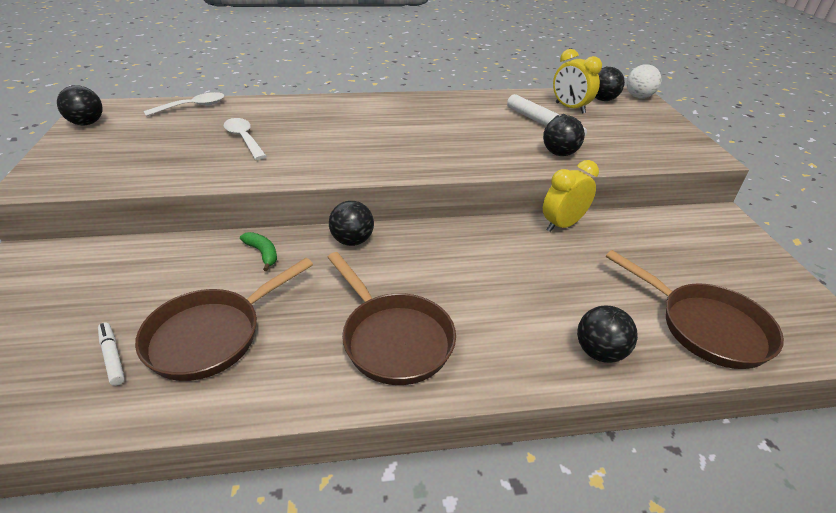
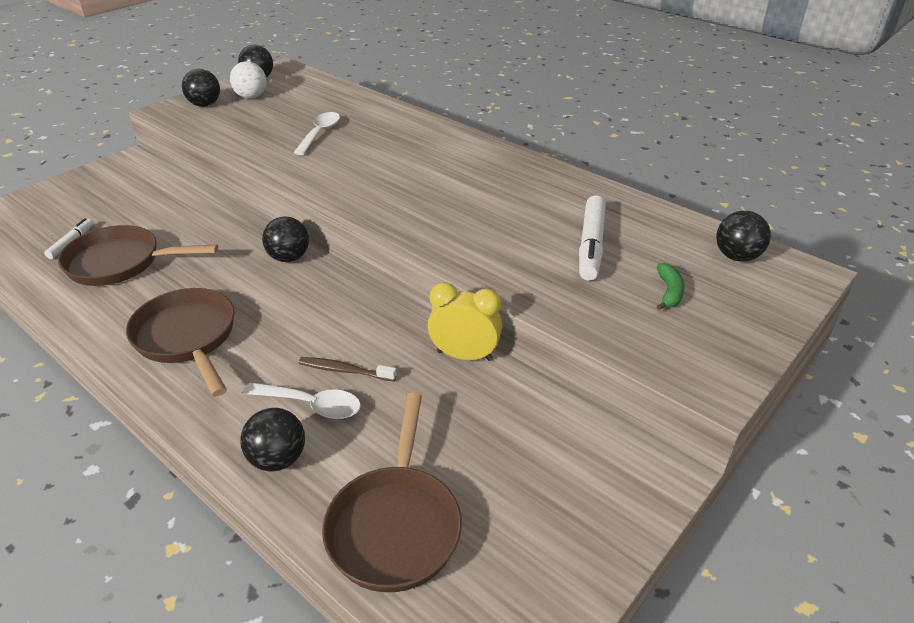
camera: 50 degrees right, 0 degrees up
white spoon [144,92,224,116] -> white spoon moved to [243,382,361,419]
green banana [240,232,277,271] -> green banana moved to [657,263,685,310]
brown pan [327,252,456,385] -> brown pan turned 135 degrees clockwise [126,288,235,397]
black ball [543,115,585,156] -> black ball moved to [182,69,220,107]
yellow clock [553,49,602,114] -> none
white ball [626,64,661,98] -> white ball moved to [230,61,267,99]
none -> brown toothbrush [299,357,397,381]

